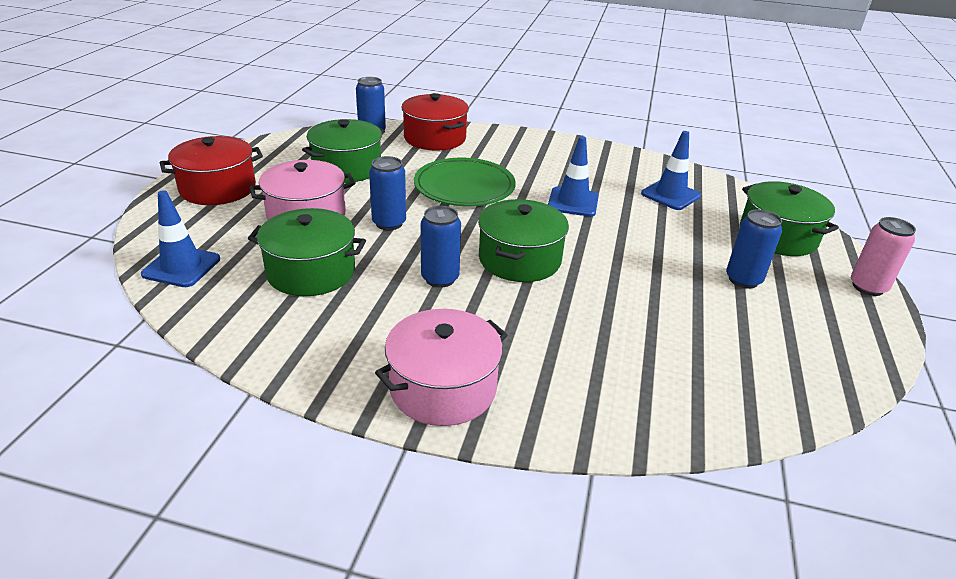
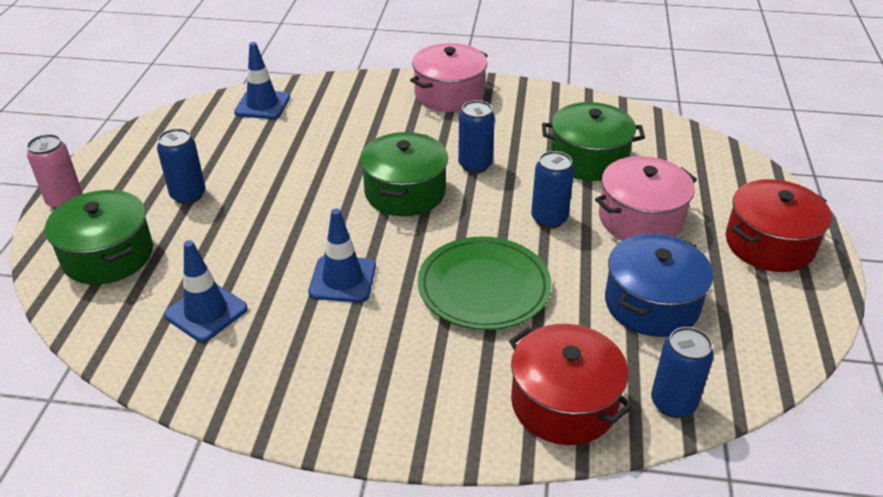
camera: 175 degrees right, 5 degrees up
blue traffic cone [141,190,220,287] -> blue traffic cone moved to [234,42,290,119]
green pot [302,119,385,183] -> blue pot [605,234,713,337]

